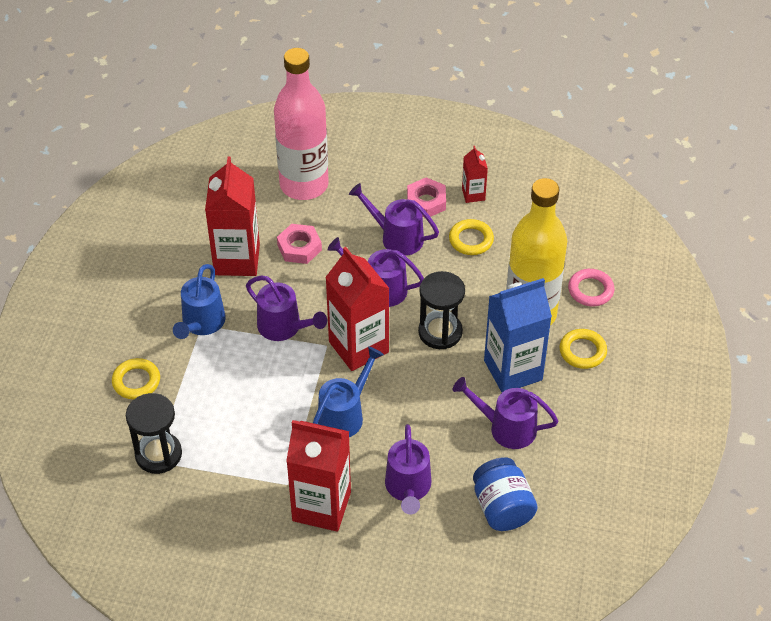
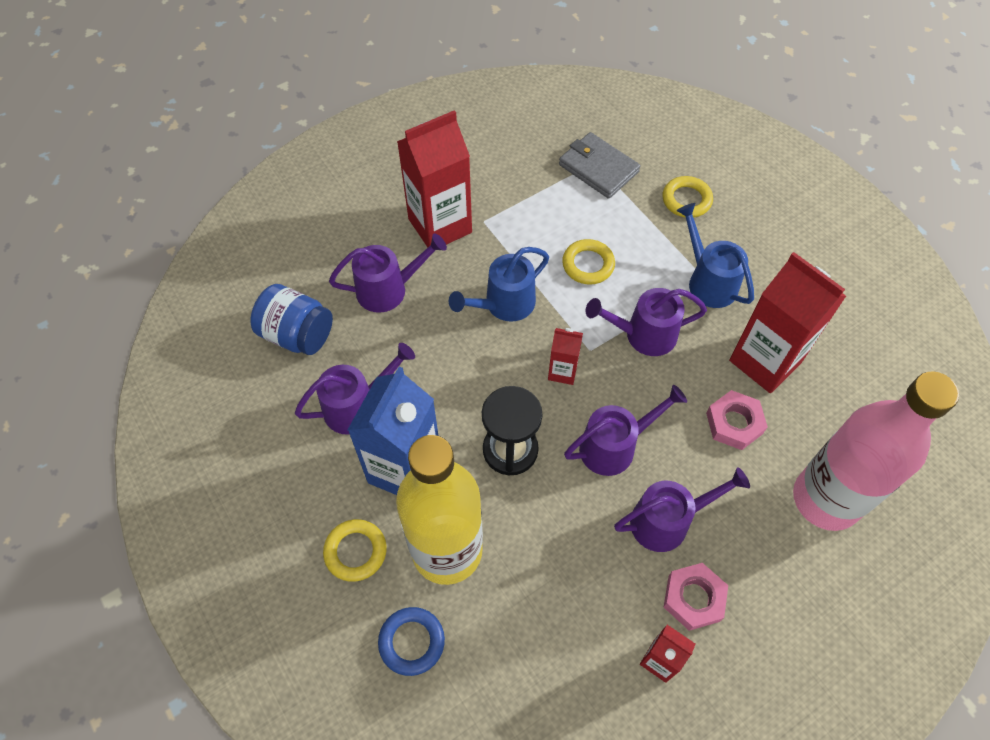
camera: 135 degrees right, 10 degrees up
black hourglass [126,393,182,474] -> grey wallet [559,132,641,199]
blue watering can [313,346,384,437] -> blue watering can turned 60 degrees clockwise [449,247,549,322]
red carton [325,247,390,371] -> red carton [548,328,583,385], size x0.49
purple watering can [385,424,431,515] -> purple watering can turned 120 degrees clockwise [329,234,447,313]
yellow ring [449,219,494,255] -> yellow ring moved to [562,239,615,285]
pink ring [568,269,615,306] -> blue ring [378,607,445,676]

